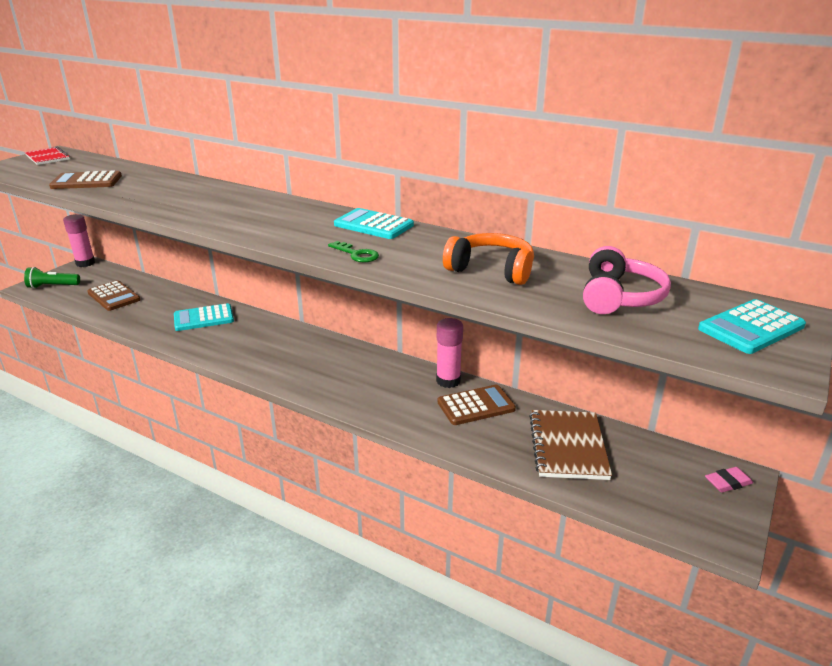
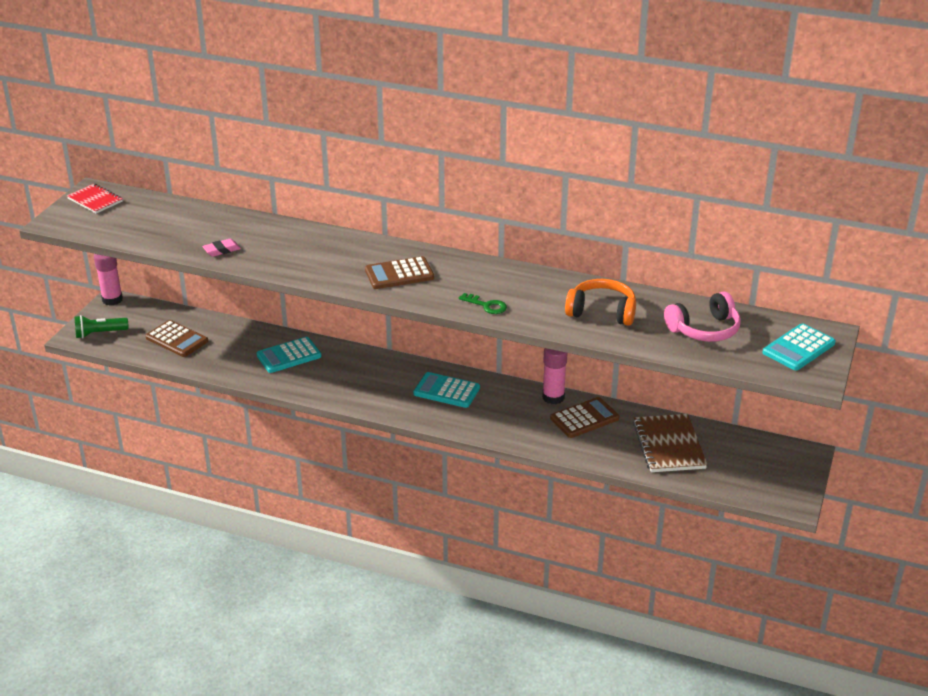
camera: 10 degrees left, 5 degrees up
brown calculator [49,170,122,189] -> brown calculator moved to [365,256,434,289]
turquoise calculator [334,208,414,239] -> turquoise calculator moved to [413,372,480,408]
pink headphones [583,246,671,314] -> pink headphones turned 60 degrees clockwise [664,291,741,342]
pink eraser [705,467,753,492] -> pink eraser moved to [202,239,241,257]

